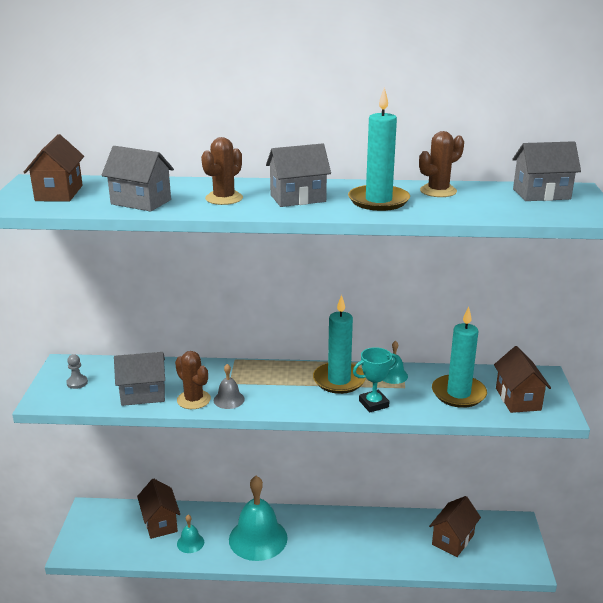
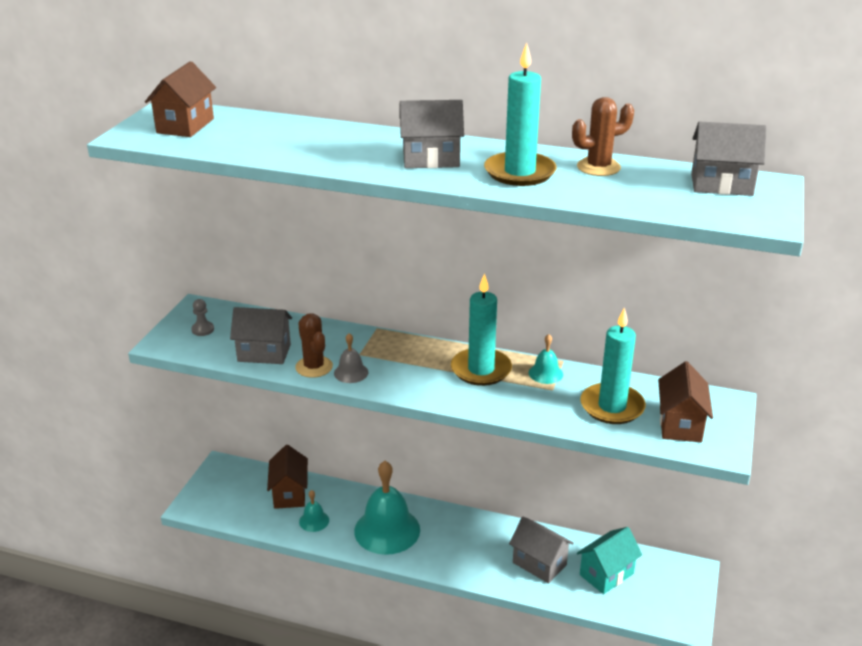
camera: 15 degrees right, 5 degrees up
grey house [101,146,174,212] -> grey house moved to [509,516,574,584]
brown cactus [201,137,243,205] -> none
turquoise trophy [353,347,398,412] -> none
brown house [429,496,481,557] -> turquoise house [577,527,642,594]

